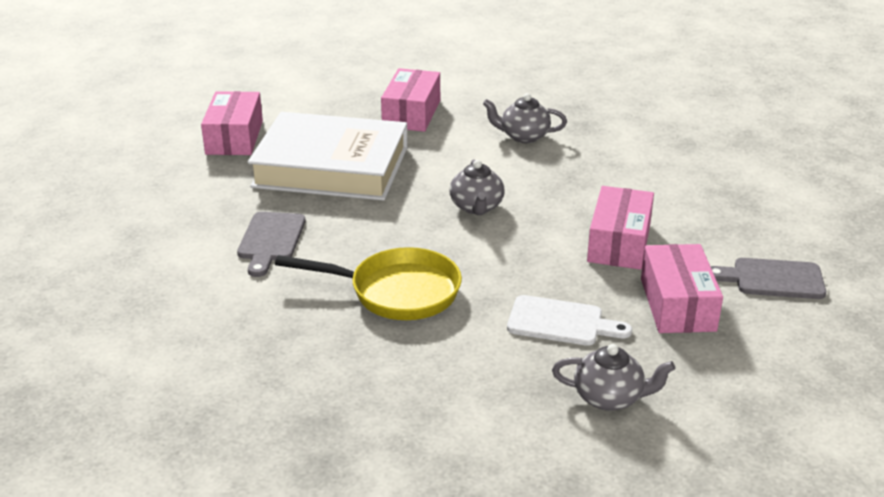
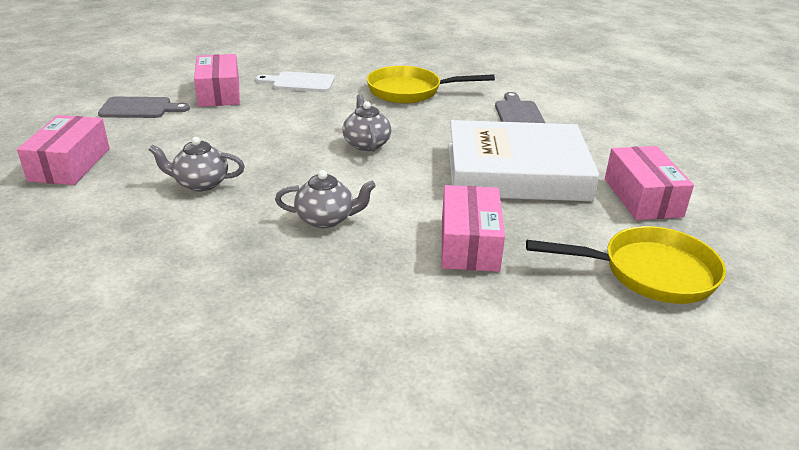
camera: 170 degrees right, 0 degrees up
grey teapot [552,344,675,411] -> grey teapot moved to [149,137,245,192]
pink box [587,186,654,270] -> pink box moved to [17,115,110,185]
none -> yellow pan [526,226,726,304]

